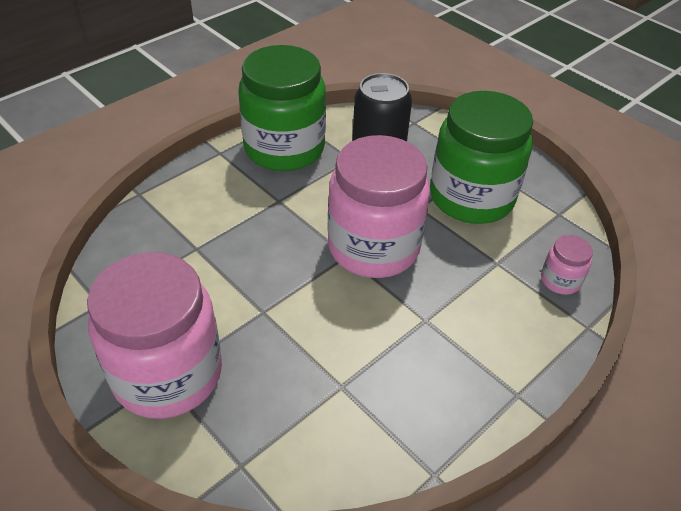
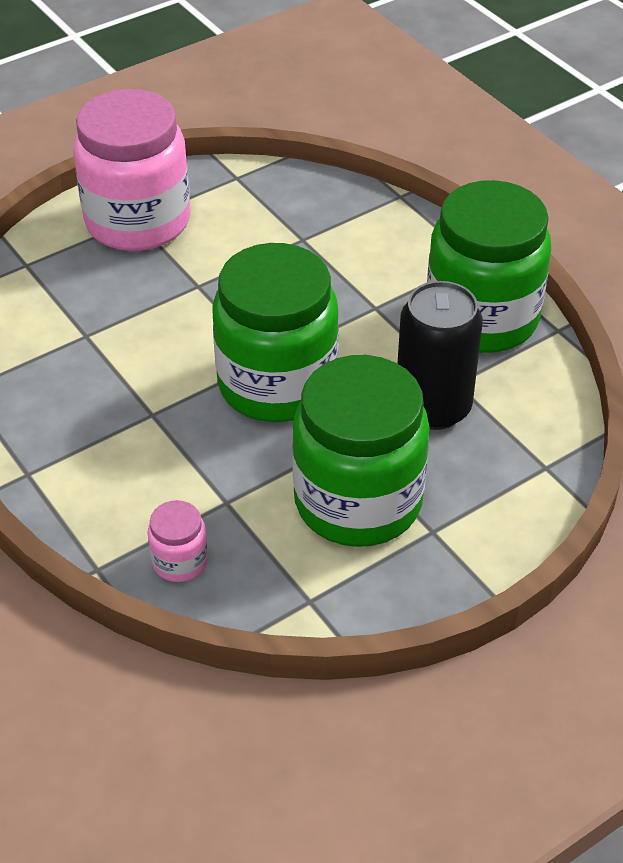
camera: 100 degrees right, 0 degrees up
pink jar [327,135,430,278] -> green jar [212,243,339,422]

